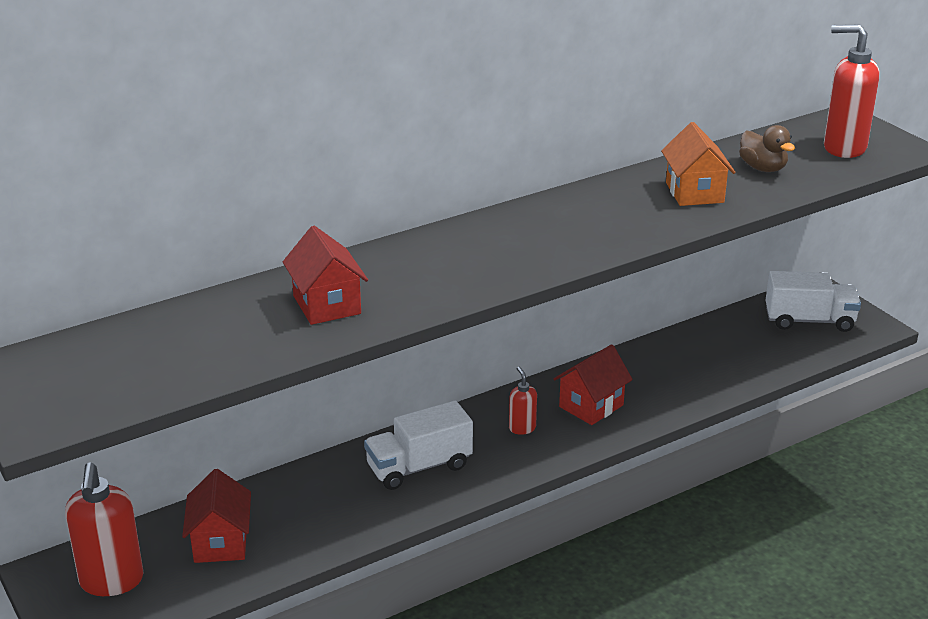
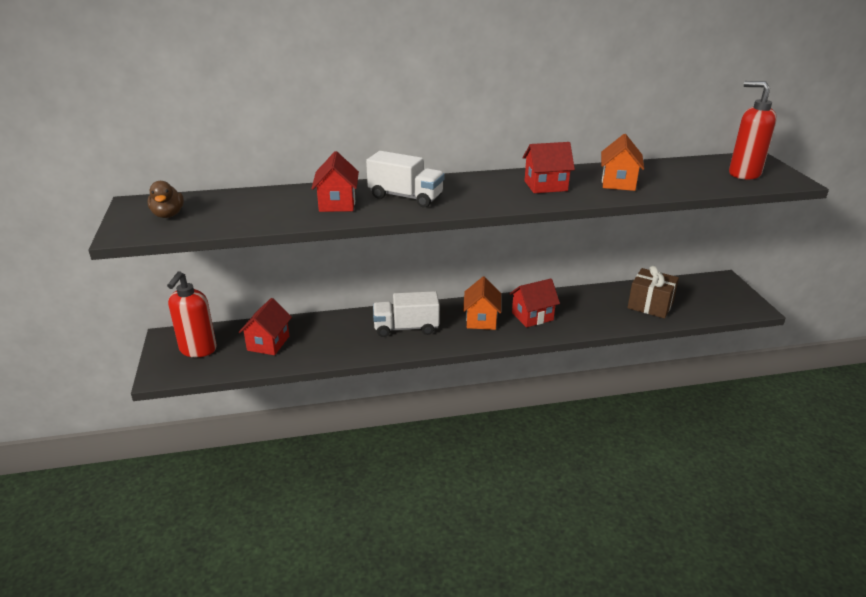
camera: 20 degrees right, 0 degrees up
red soap dispenser [509,366,537,435] -> orange house [463,277,501,330]
brown duck [739,125,795,172] -> brown duck moved to [147,181,184,218]
white truck [766,271,861,332] -> white truck moved to [366,151,444,207]
none -> red house [523,142,575,193]
none -> brown gift [628,266,679,319]

